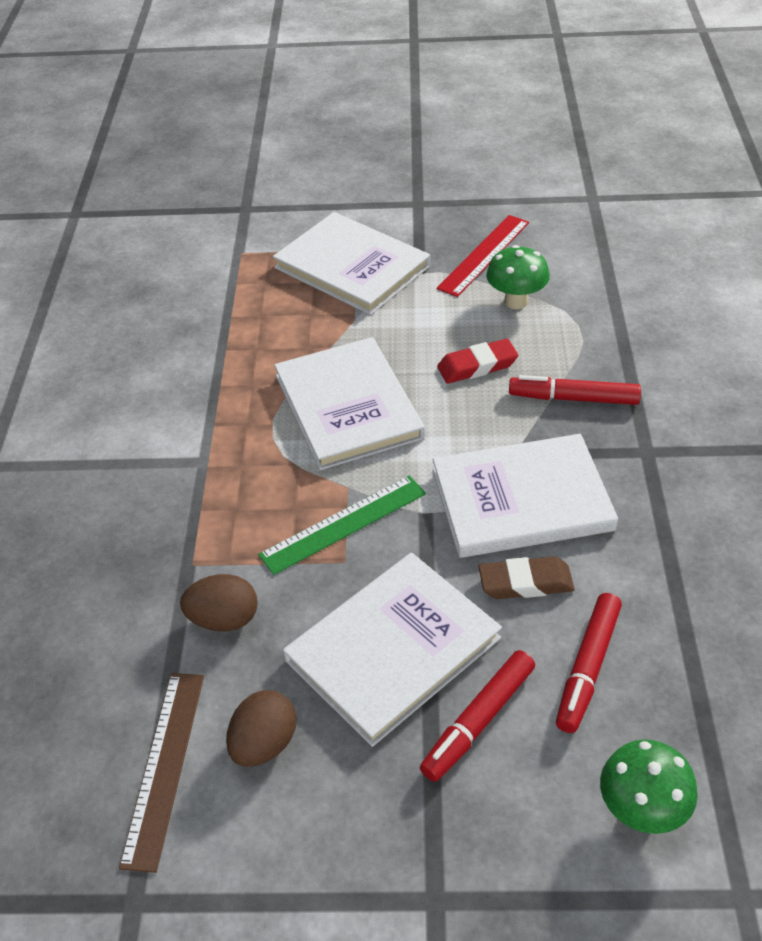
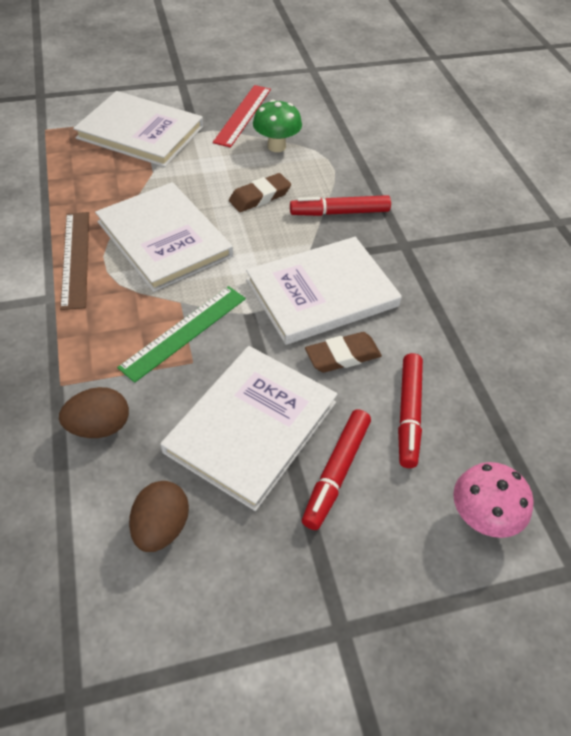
camera: 20 degrees left, 5 degrees up
brown ruler [119,673,204,873] -> brown ruler moved to [60,212,89,310]
red eraser [437,339,518,383] -> brown eraser [229,173,291,212]
green mushroom [600,739,698,834] -> pink mushroom [453,462,534,538]

